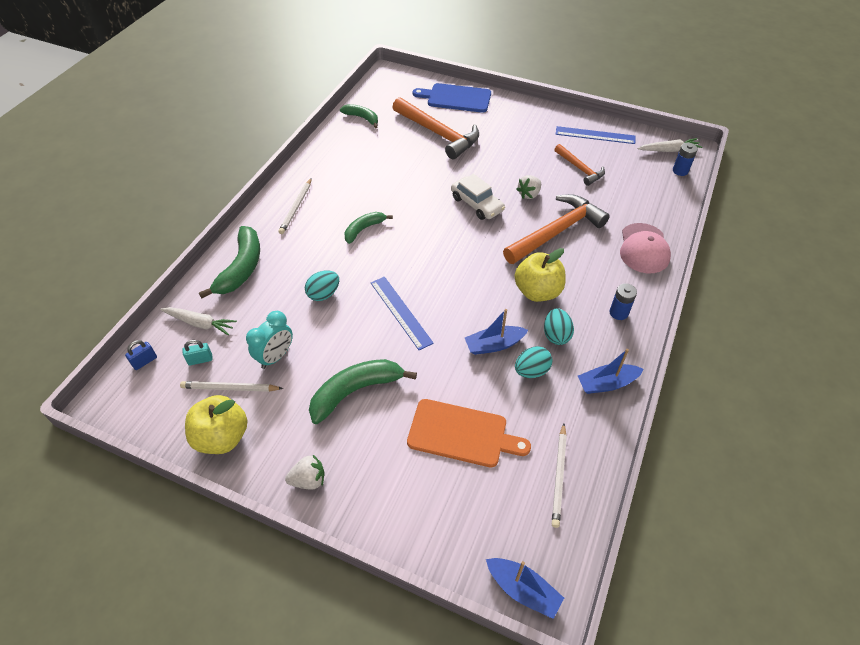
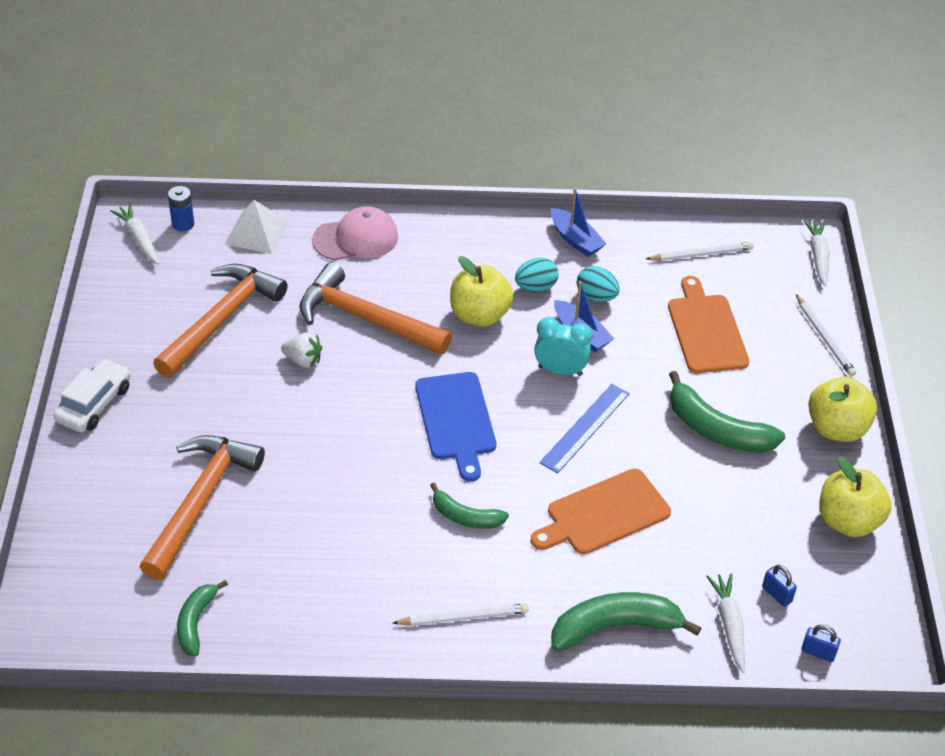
camera: 115 degrees left, 5 degrees down
white pencil [180,381,283,392] -> white pencil moved to [796,294,856,376]
turquoise padlock [182,340,213,366] -> blue padlock [762,565,797,607]
turquoise clock [246,311,293,369] -> turquoise clock moved to [534,317,592,376]
white strawberry [285,455,325,490] -> yellow apple [808,377,877,442]
turquoise egg [305,271,339,301] -> orange cutting board [531,469,671,555]
blue cutting board [413,83,491,113] -> blue cutting board moved to [415,372,496,482]
white car [451,174,505,220] -> white car moved to [54,359,131,432]
blue boat [486,558,564,619] -> white carrot [803,220,830,287]
orange hammer [554,144,605,186] -> orange hammer [153,264,287,378], size x1.77
blue ruler [556,126,635,144] -> none
blue battery [610,283,637,320] -> none
none -> white pyramid [225,200,289,254]

